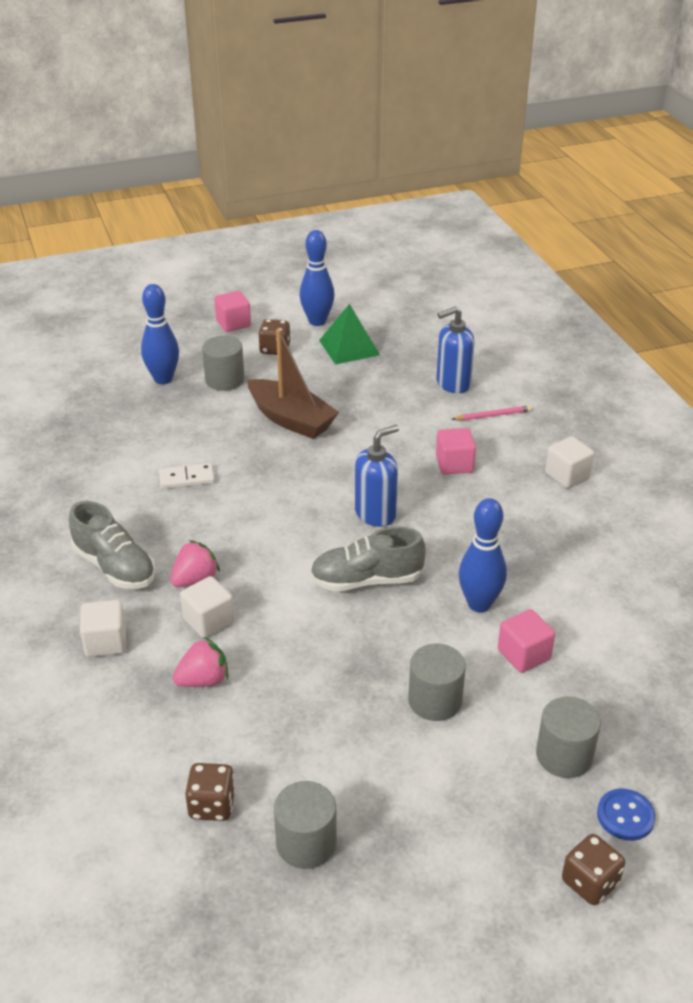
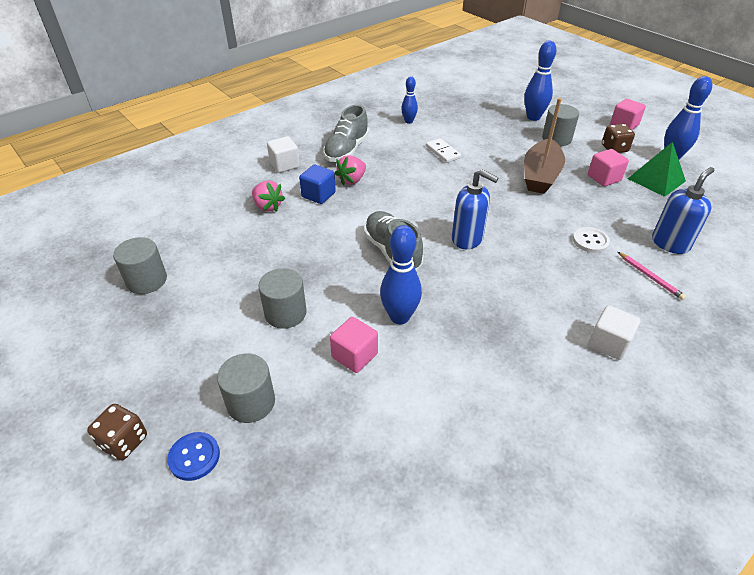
camera: 70 degrees right, 5 degrees up
pink strawberry [170,540,220,587] -> pink strawberry turned 105 degrees clockwise [335,155,366,186]
white cube [180,576,234,638] -> blue cube [299,165,336,204]
brown dice [185,763,236,821] -> none
blue soap dispenser [436,306,474,393] -> blue soap dispenser turned 90 degrees clockwise [652,167,714,254]
pink cube [436,428,476,475] -> pink cube moved to [588,149,629,186]
none -> blue bowling pin [401,76,418,124]
none -> white button [573,227,610,253]

